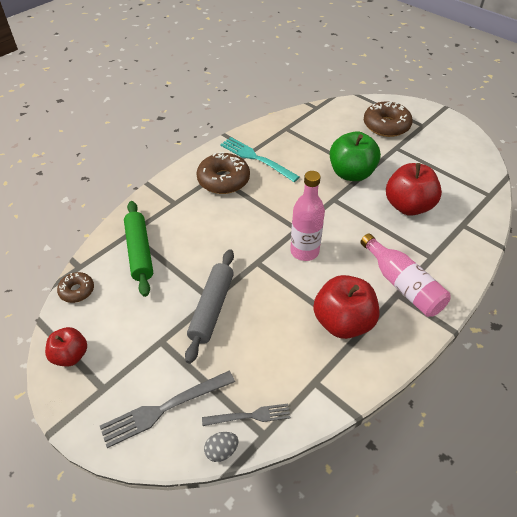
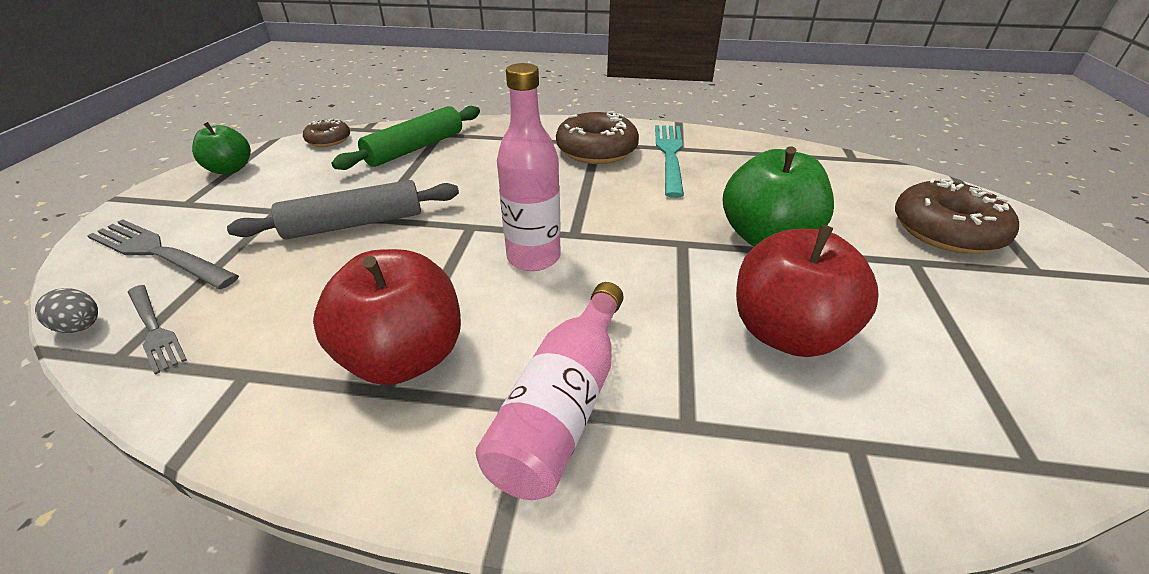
camera: 55 degrees right, 10 degrees down
red apple [45,327,87,367] -> green apple [192,122,251,174]

